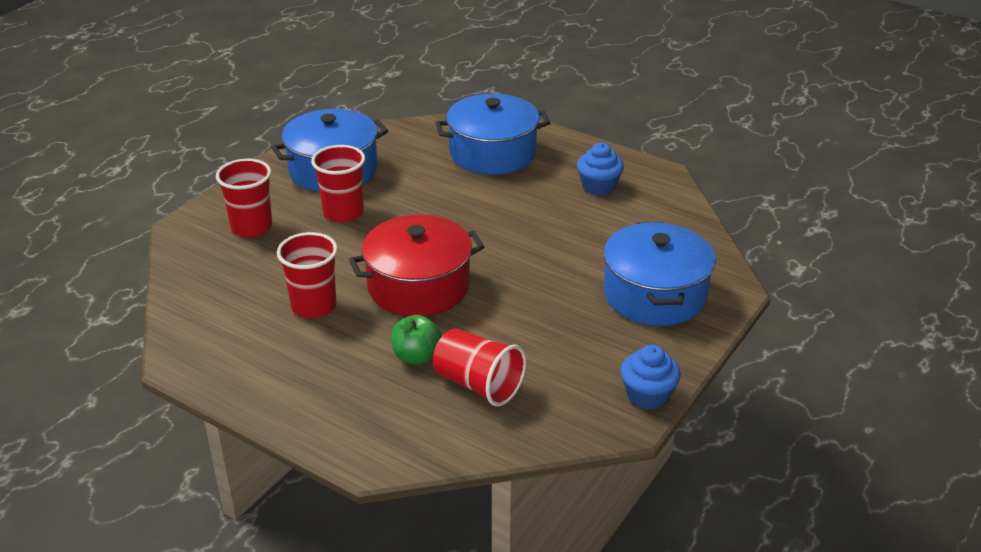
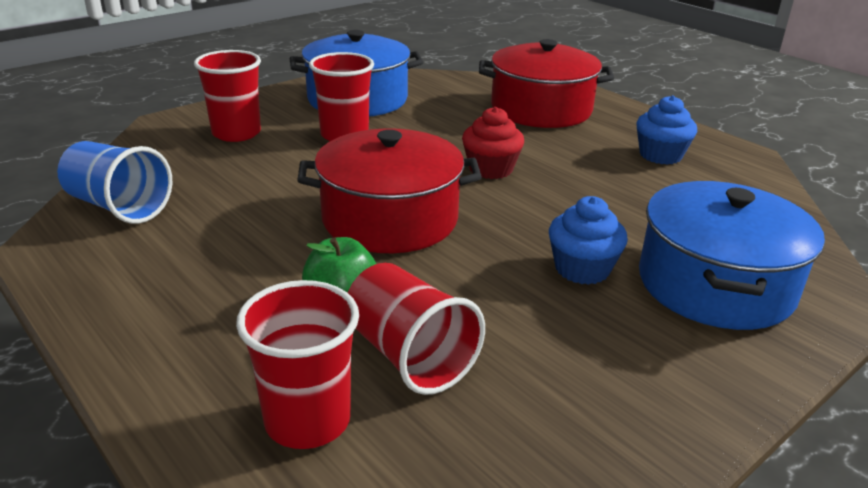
camera: 15 degrees right, 5 degrees down
red cup [277,232,338,318] -> red cup moved to [236,280,359,449]
blue pot [435,93,550,175] -> red pot [479,39,614,128]
blue cupcake [621,345,681,410] -> blue cupcake moved to [549,196,628,285]
none -> blue cup [57,141,172,224]
none -> red cupcake [462,107,524,179]

